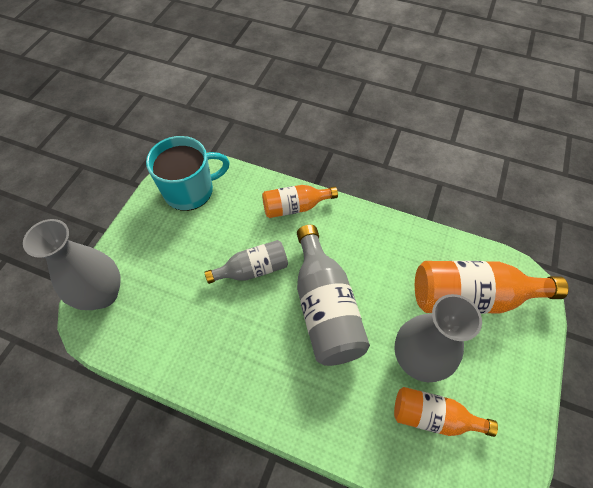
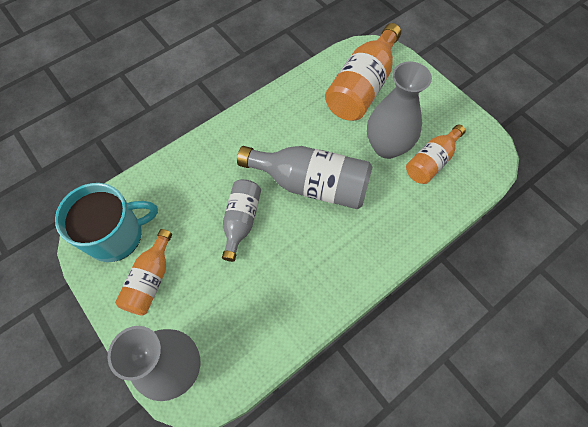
camera: 60 degrees left, 5 degrees up
turquoise mug [146,136,230,211] -> turquoise mug turned 60 degrees clockwise [55,183,158,262]
orange bottle [262,185,338,218] -> orange bottle moved to [115,229,172,316]

